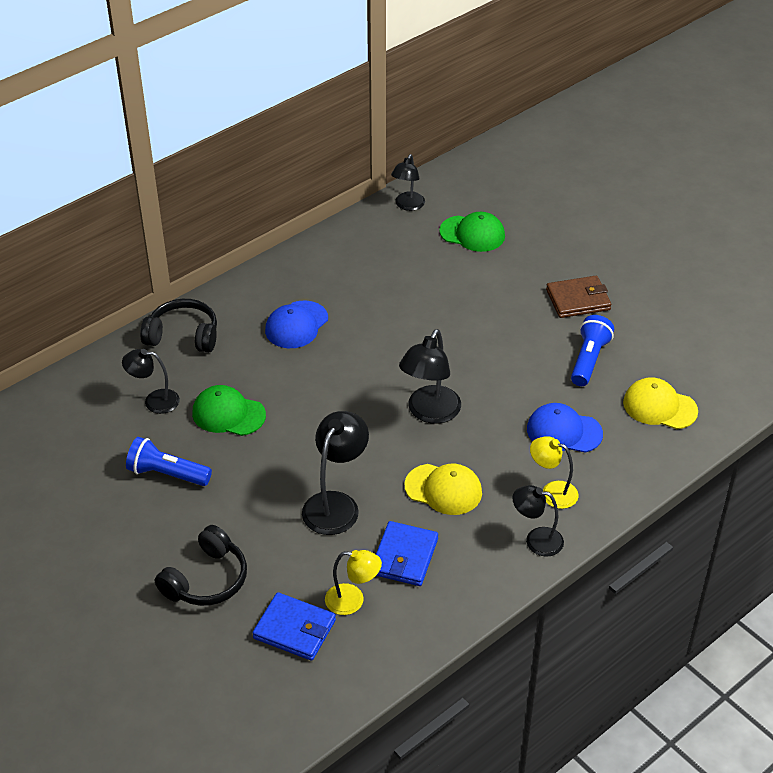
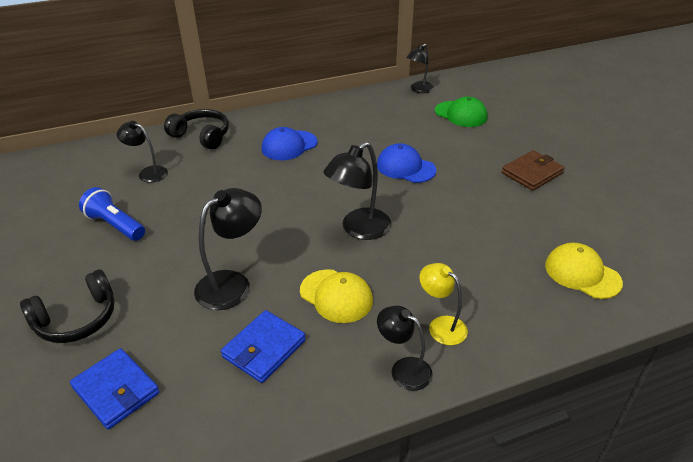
camera: 20 degrees right, 5 degrees down
green cap [192,385,266,436] -> none
yellow lamp [325,550,382,615] -> none
blue cap [527,403,603,453] -> blue cap moved to [377,143,436,183]
brown wallet [546,276,611,318] -> brown wallet turned 45 degrees counterclockwise [502,150,565,191]
blue flashlight [571,315,614,386] -> none

